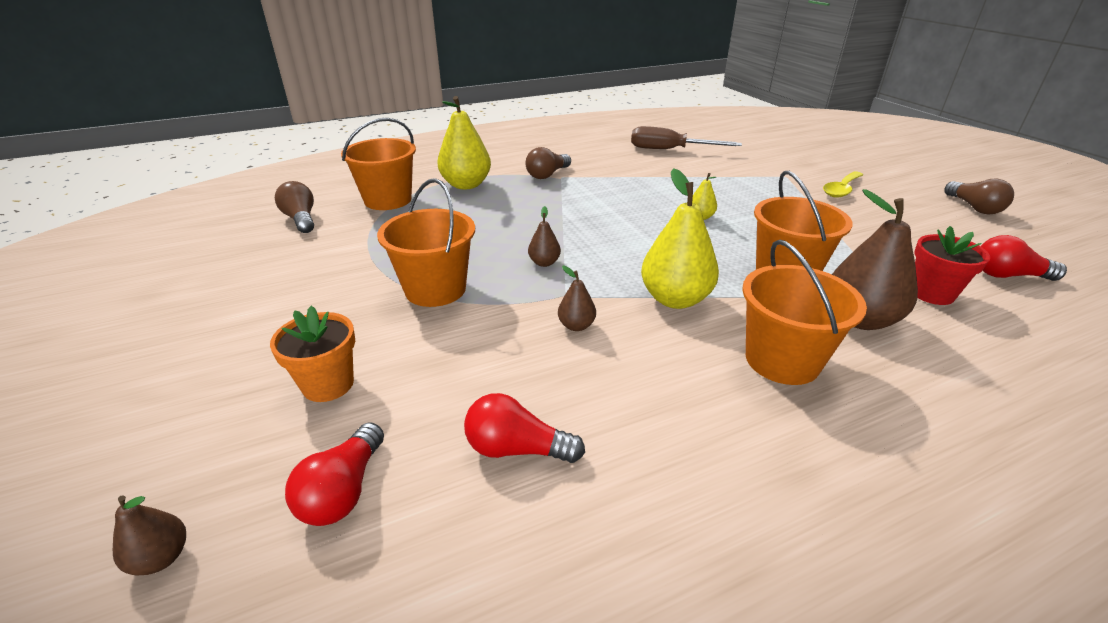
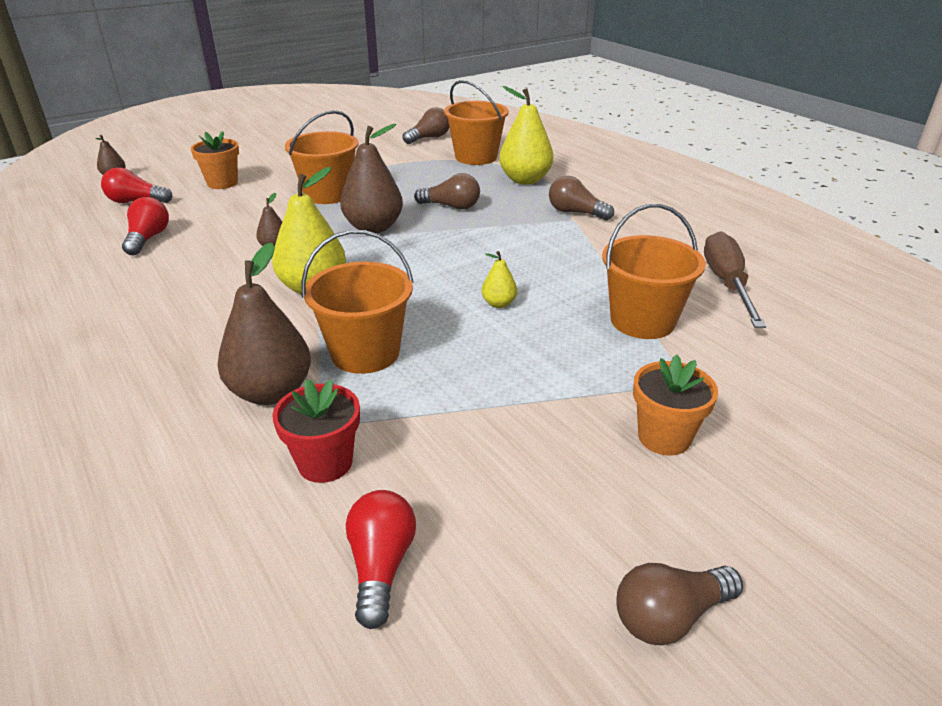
camera: 80 degrees right, 0 degrees up
brown pear [528,206,561,267] -> brown pear [340,124,403,233], size x2.06
orange bucket [742,240,867,385] -> orange bucket moved to [602,204,706,339]
yellow spoon [823,171,863,198] -> orange flower pot [633,354,718,455]
none -> brown light bulb [414,173,480,210]

